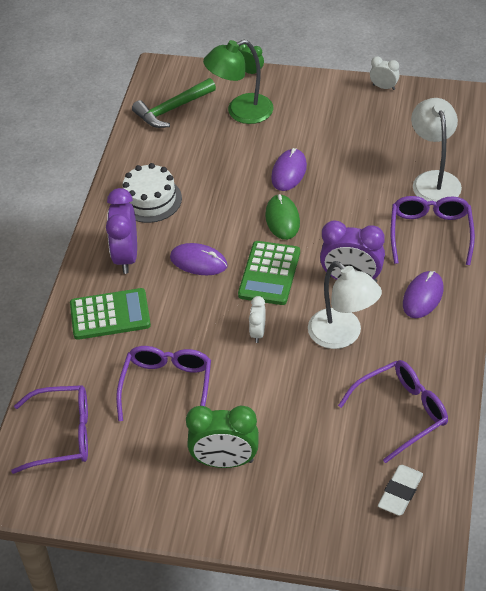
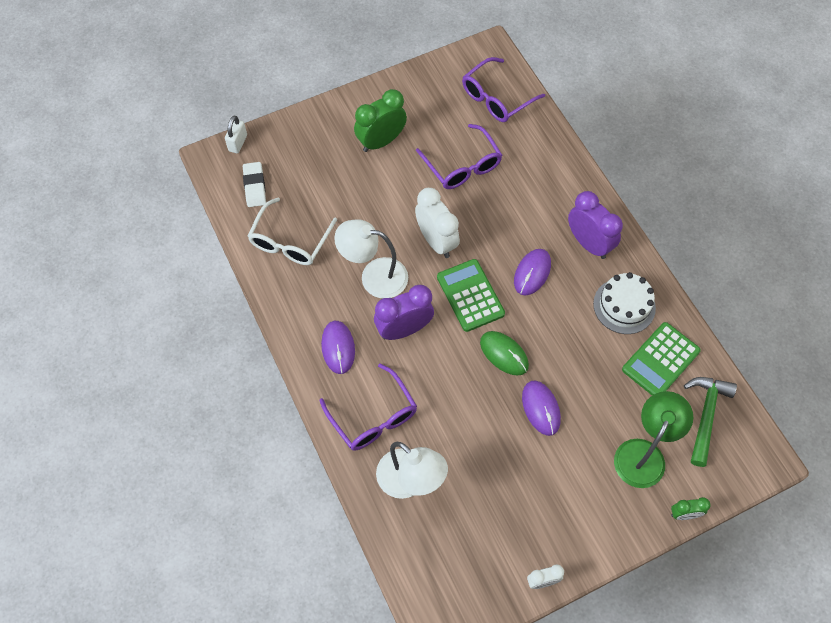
camera: 140 degrees right, 15 degrees up
green calculator [70,288,151,340] -> green calculator moved to [622,322,701,395]
purple mouse [170,243,228,275] -> purple mouse turned 45 degrees counterclockwise [514,249,551,295]
white clock [249,296,266,343] -> white clock [415,188,460,258], size x1.89
purple glasses [338,360,448,463] -> white glasses [248,198,337,265]
none -> white padlock [225,116,247,153]

